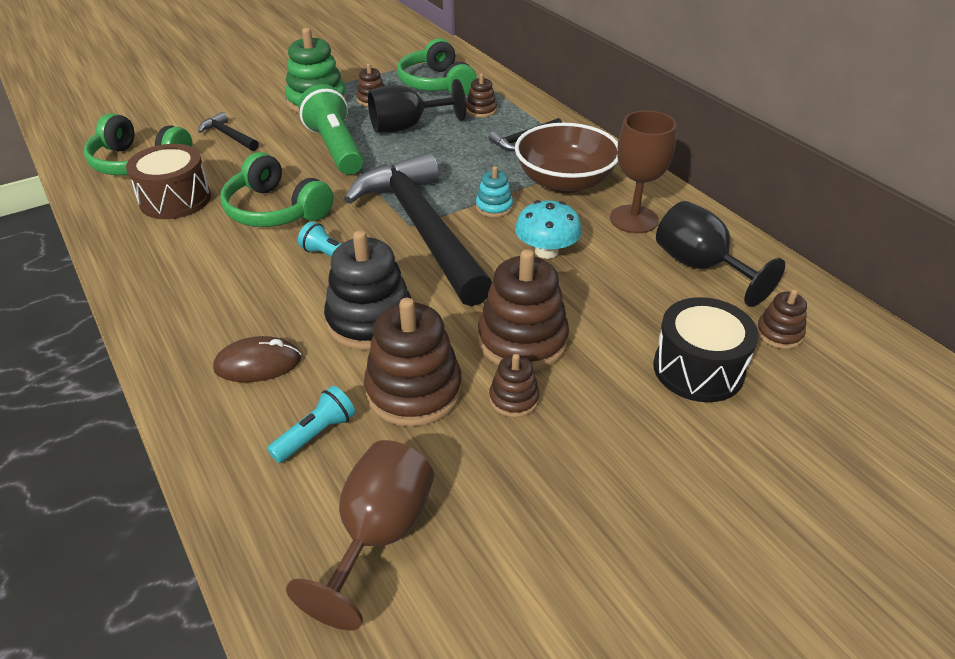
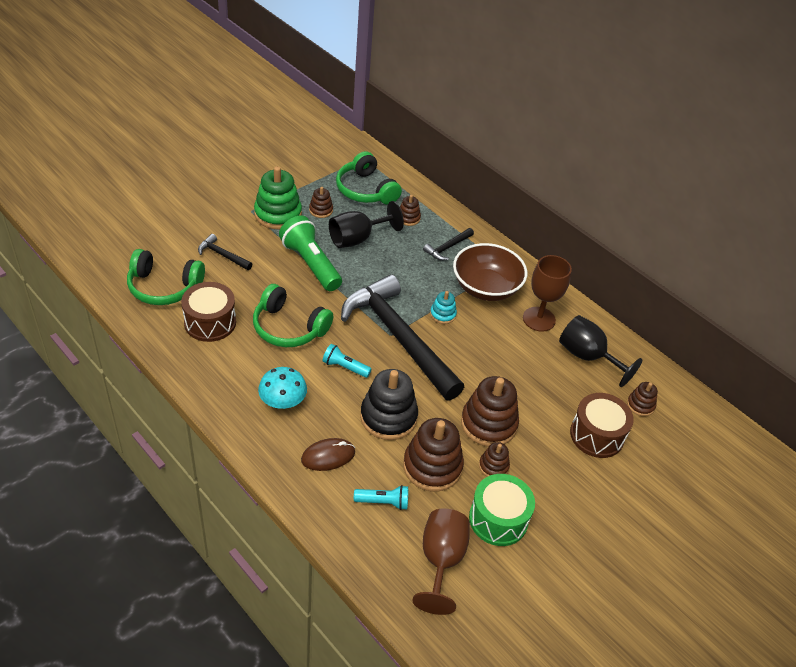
camera: 15 degrees left, 5 degrees up
turquoise flashlight [267,386,356,463] -> turquoise flashlight turned 60 degrees clockwise [354,485,408,510]
turquoise mushroom [515,200,582,259] -> turquoise mushroom moved to [258,367,307,409]
black drum [653,297,759,402] -> brown drum [570,393,634,458]
none -> green drum [469,474,535,546]

